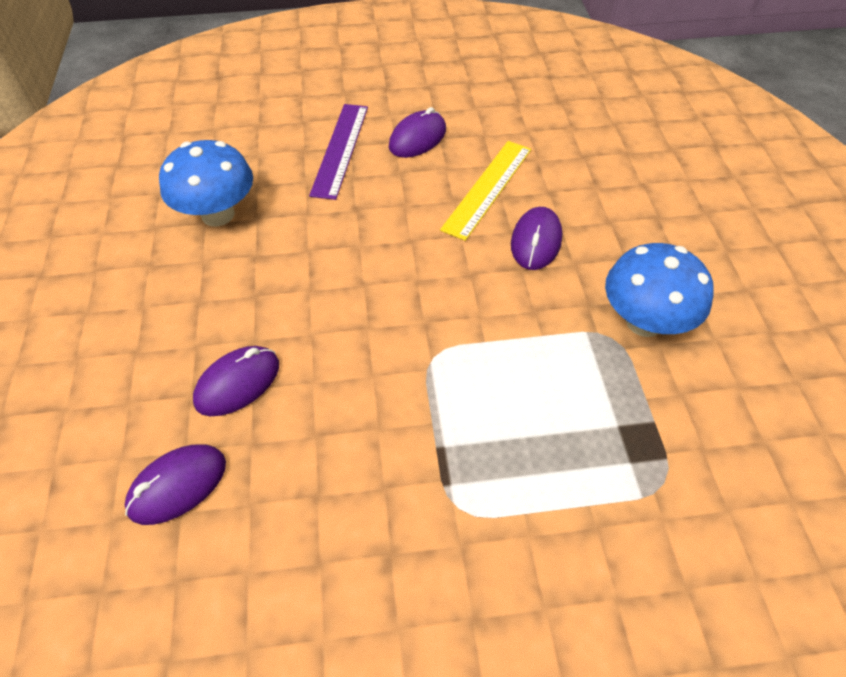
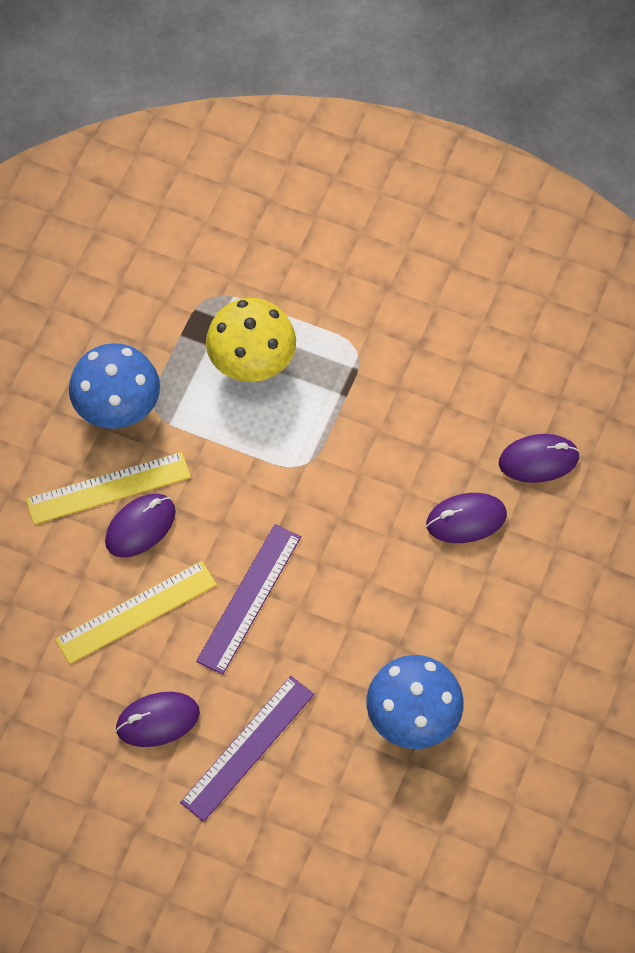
camera: 150 degrees left, 10 degrees up
none -> yellow ruler [26,452,191,525]
none -> purple ruler [196,524,301,675]
none -> yellow mushroom [206,298,296,382]

